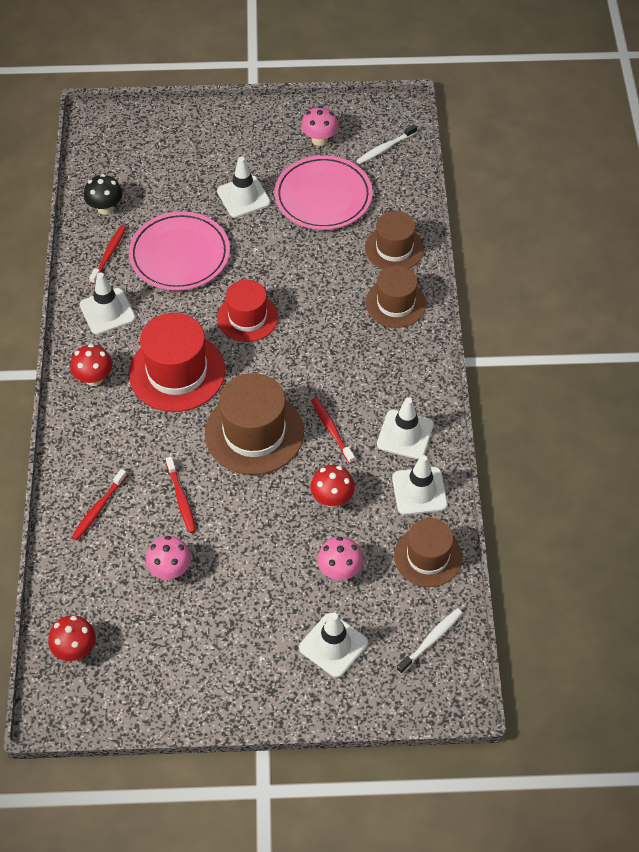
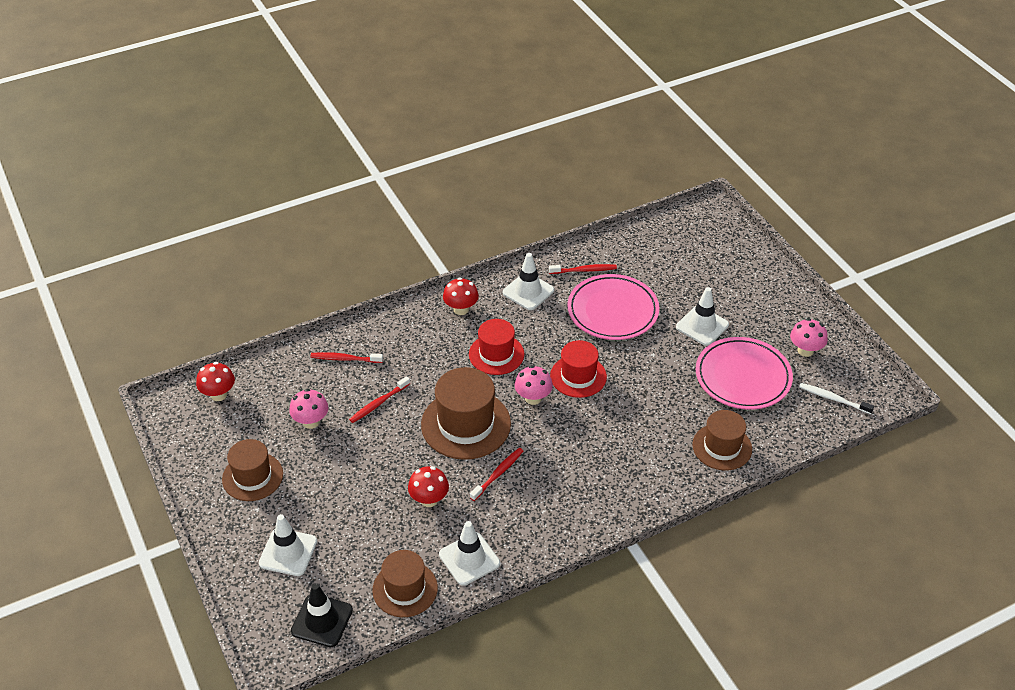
camera: 65 degrees right, 10 degrees down
black mushroom [84,174,122,215] -> none
red hat [129,313,225,412] -> red hat [469,319,524,375], size x0.65
pink mushroom [317,537,363,580] -> pink mushroom moved to [515,365,553,405]
brown hat [366,266,426,328] -> brown hat moved to [222,439,283,501]
white traffic cone [377,398,434,459] -> none
white toothbrush [397,608,462,674] -> black traffic cone [291,583,353,647]

